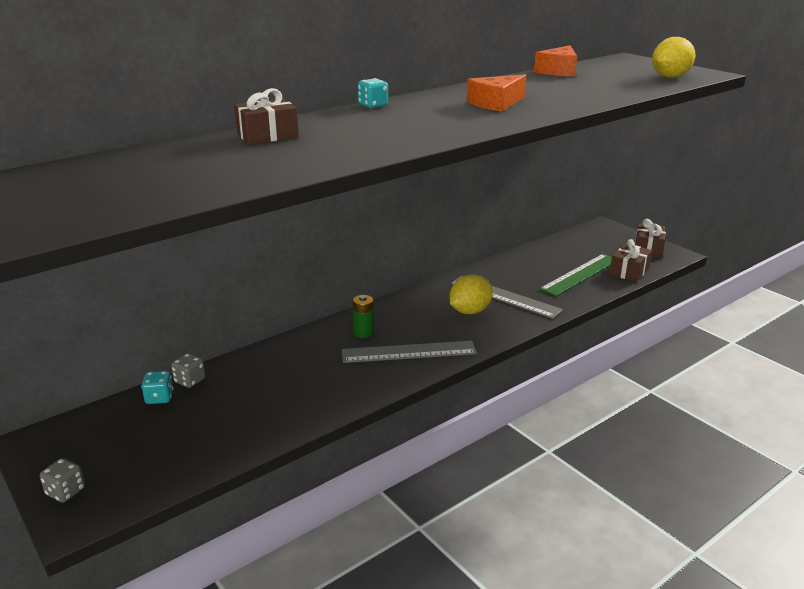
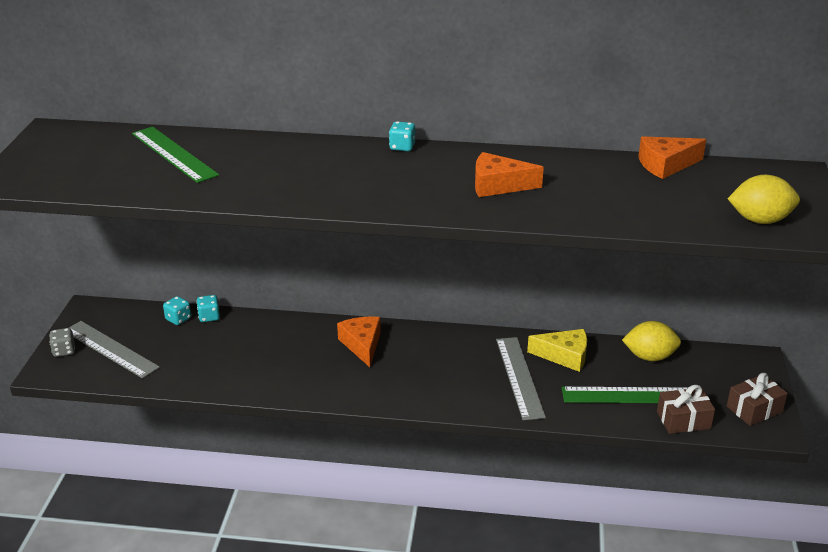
camera: 45 degrees right, 5 degrees up
grey dice [171,354,205,388] -> turquoise dice [196,295,220,322]
brown gift [234,88,299,144] -> none
grey ruler [342,341,477,363] -> grey ruler moved to [69,321,160,379]
green battery [353,295,374,338] -> orange cheese [337,316,381,367]
yellow lemon [450,274,493,314] -> yellow lemon moved to [622,321,681,361]
none -> green ruler [132,127,219,183]
none -> yellow cheese [527,329,587,372]

